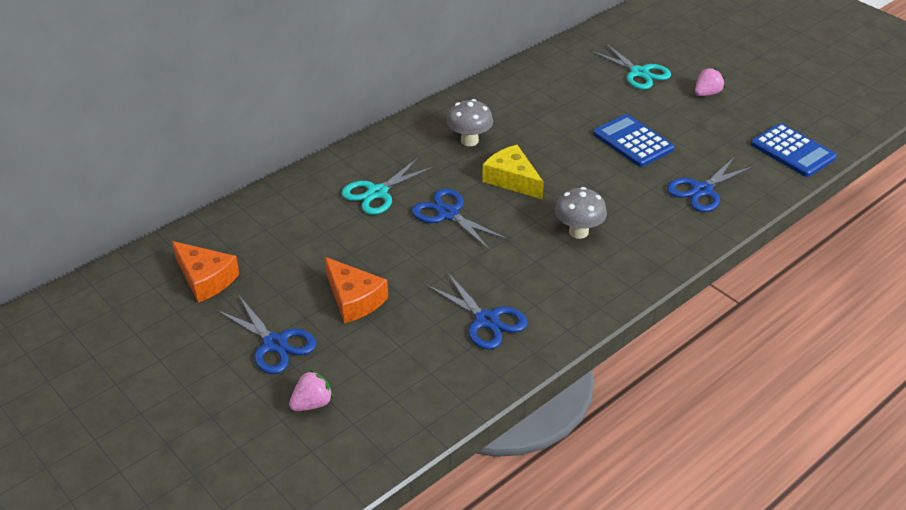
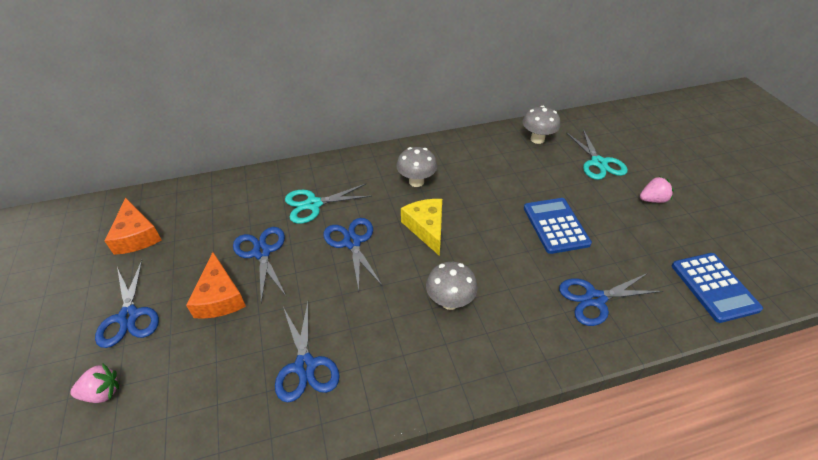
camera: 25 degrees right, 5 degrees up
none -> blue scissors [233,227,286,303]
none -> grey mushroom [523,106,560,144]

